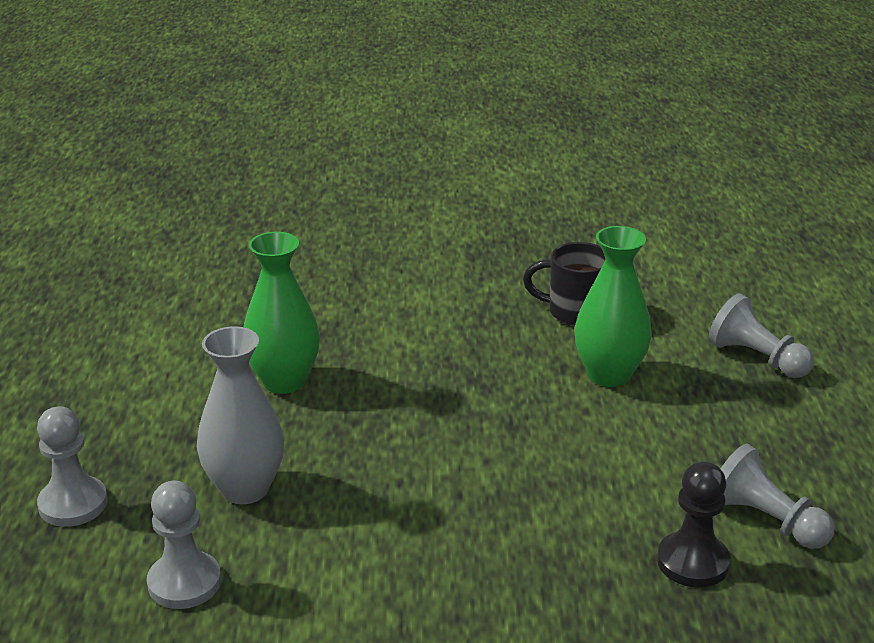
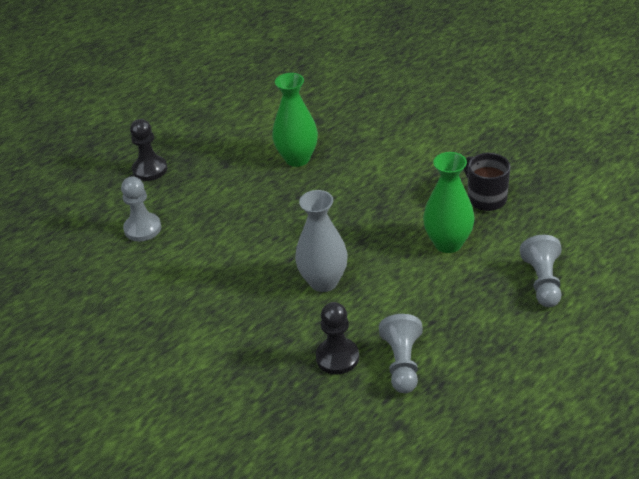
camera: 50 degrees right, 10 degrees up
grey pawn [37,406,108,527] -> black pawn [130,119,167,181]
grey vase [197,326,284,504] -> grey vase moved to [295,190,348,292]

